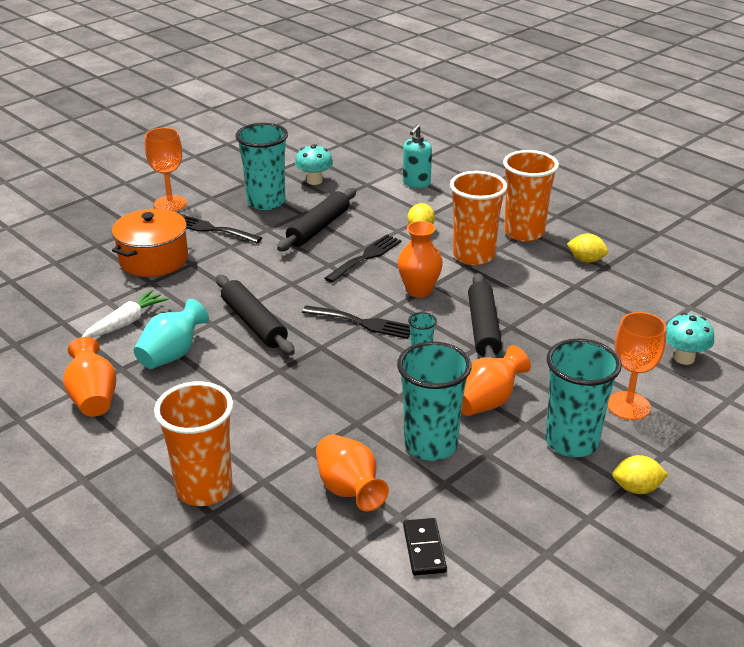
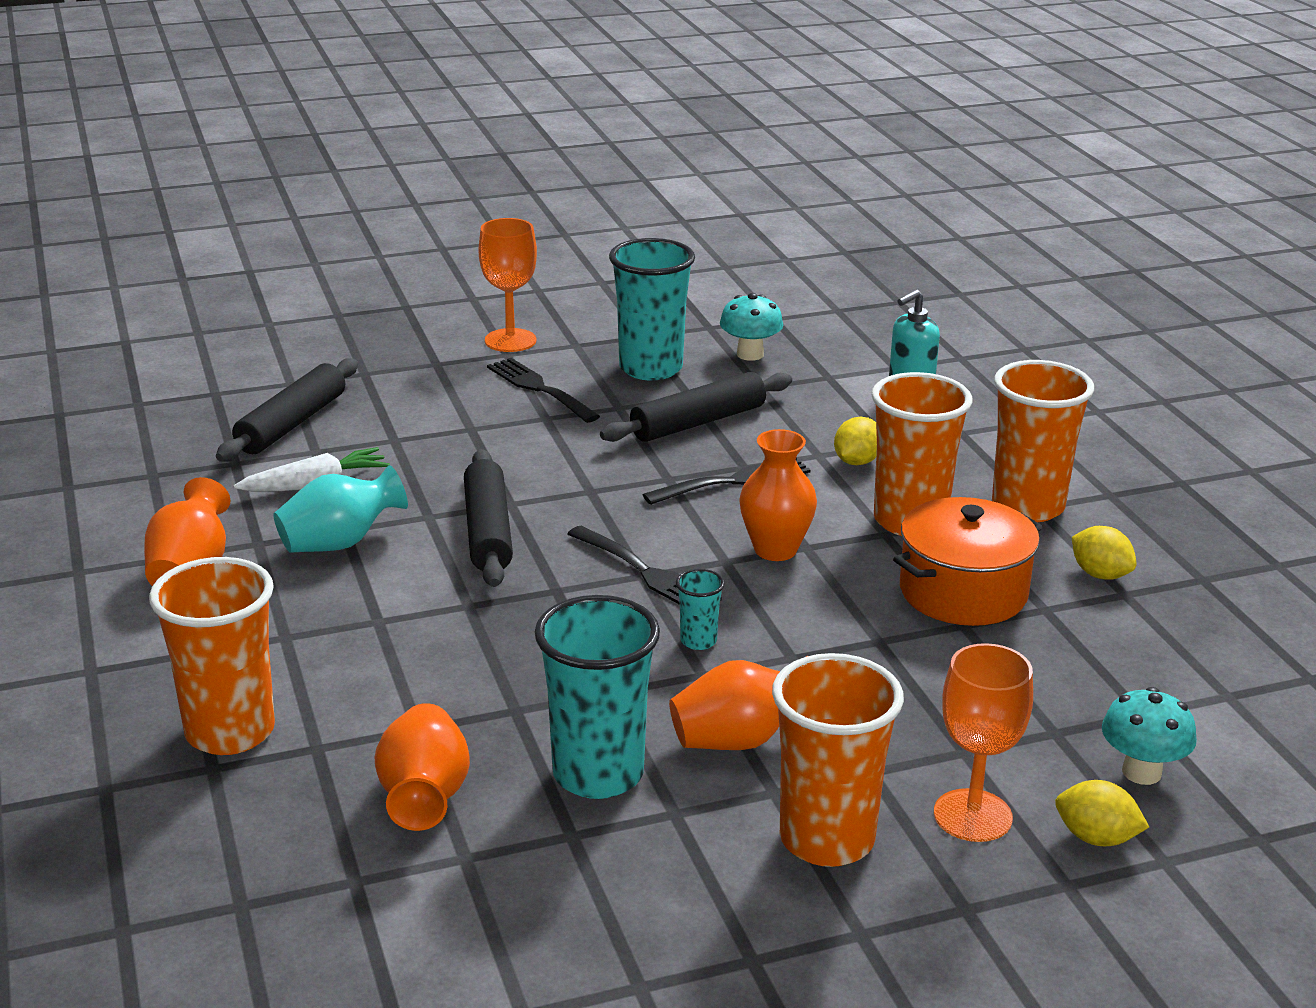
camera: 25 degrees right, 5 degrees down
orange pot [112,209,188,277] -> orange pot moved to [893,497,1042,626]
black domino [403,518,447,575] -> none
black rolling pin [468,273,502,358] -> black rolling pin moved to [216,358,358,462]
turquoise cup [546,339,622,457] -> orange cup [772,653,904,867]
yellow lemon [612,455,668,494] -> yellow lemon moved to [1055,780,1149,846]

